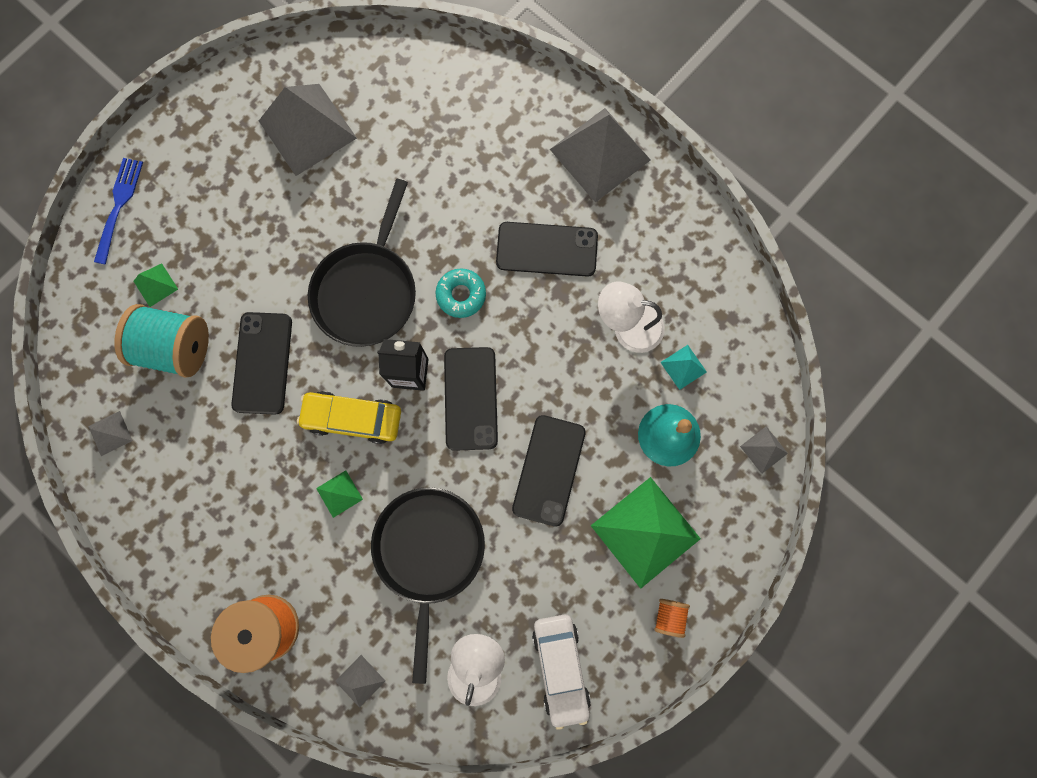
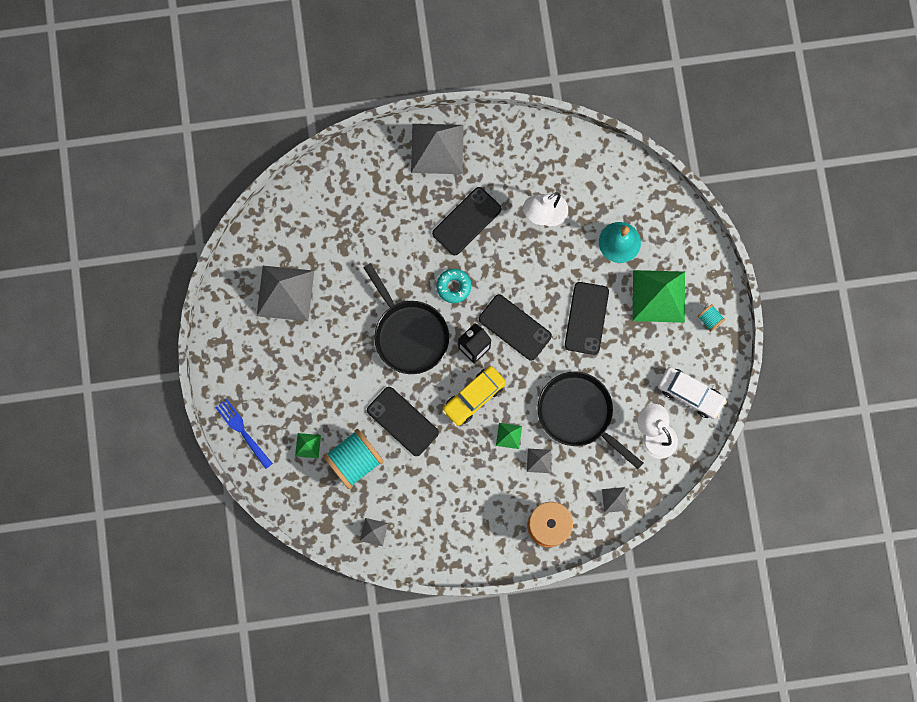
camera: 50 degrees left, 0 degrees up
black phone [512,415,586,527] -> black phone turned 45 degrees clockwise [565,282,609,355]
orange spool [654,599,690,638] -> turquoise spool [697,304,725,332]
turquoise pyramid [660,345,707,390] -> none
grey pyramid [740,427,788,474] -> grey pyramid moved to [527,449,551,473]

